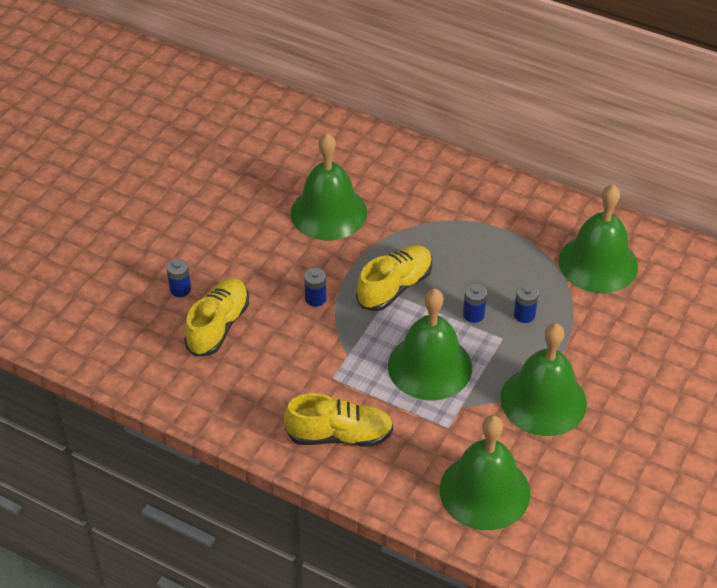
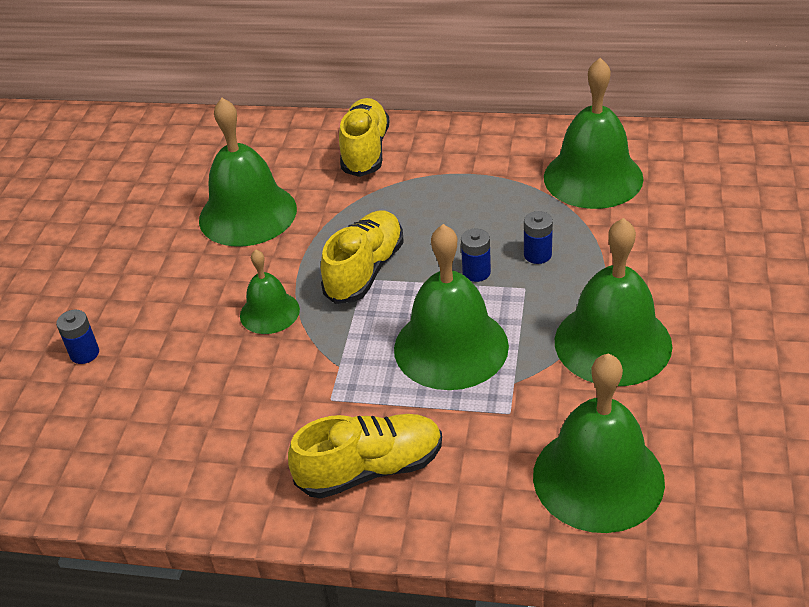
camera: 15 degrees left, 5 degrees down
yellow shoe [184,278,249,357] -> yellow shoe moved to [339,98,390,177]
blue battery [304,268,326,307] -> green bell [240,249,300,334]

